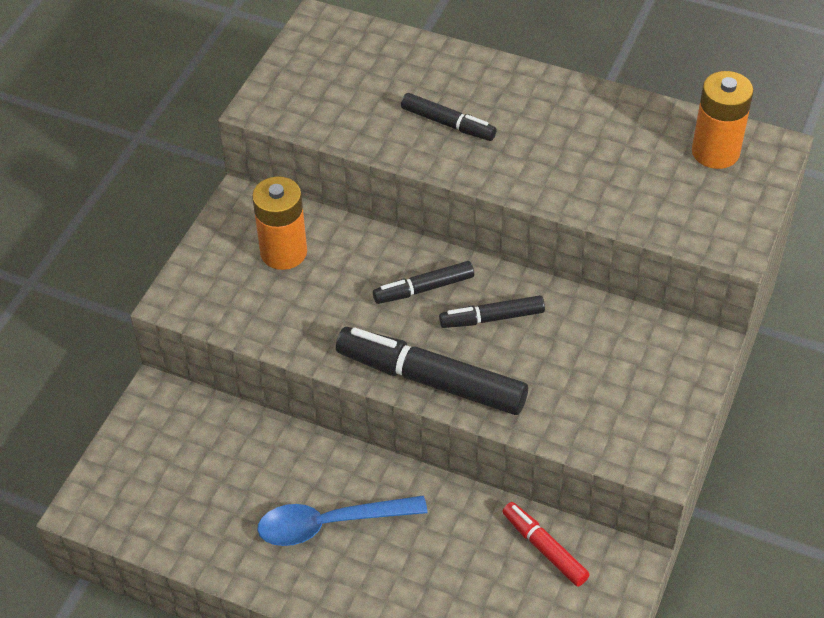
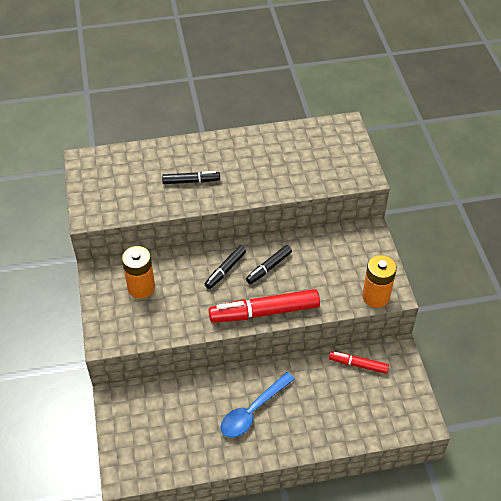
camera: 35 degrees left, 0 degrees up
black marker [336,327,528,415] -> red marker [208,289,320,323]
orange battery [692,71,754,169] -> orange battery moved to [362,255,397,308]

